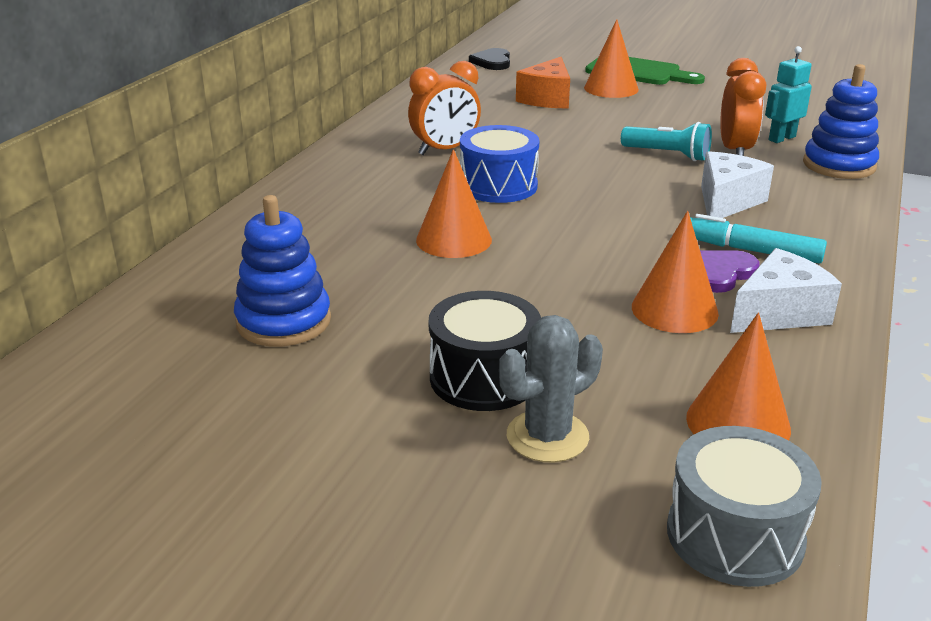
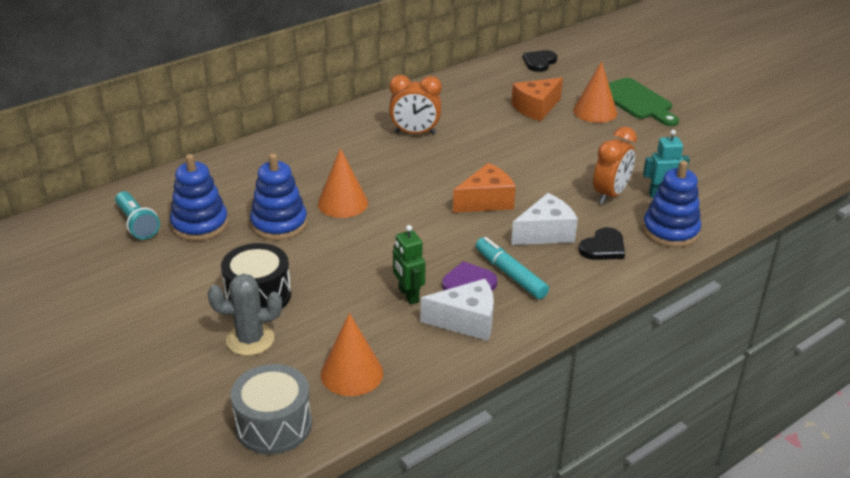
camera: 30 degrees right, 5 degrees up
blue drum [460,125,539,203] -> none
turquoise flashlight [621,122,712,161] -> turquoise flashlight moved to [115,191,160,239]
orange cone [632,211,719,333] -> green robot [393,225,425,305]
none -> blue stacking toy [250,153,307,240]
none -> orange cheese [453,163,516,213]
none -> black heart [579,227,625,260]

